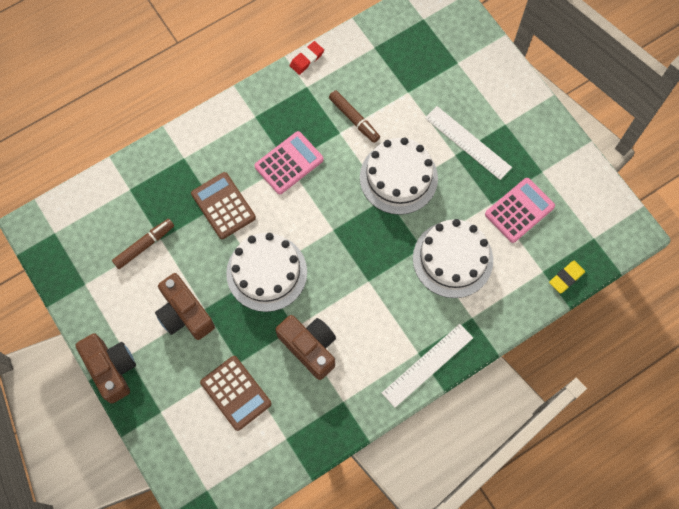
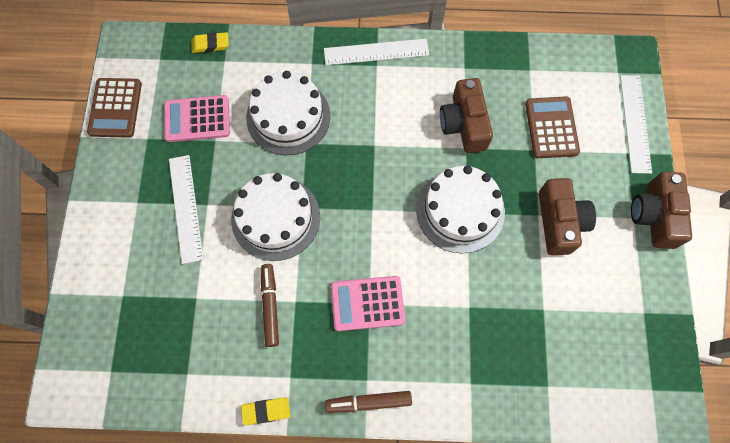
camera: 145 degrees left, 0 degrees up
brown marker [112,219,174,269] -> brown marker moved to [325,391,412,413]
brown calculator [191,172,256,239] -> brown calculator moved to [87,78,142,138]
red eraser [290,41,324,75] -> yellow eraser [241,397,290,425]
none -> white ruler [620,75,652,174]

